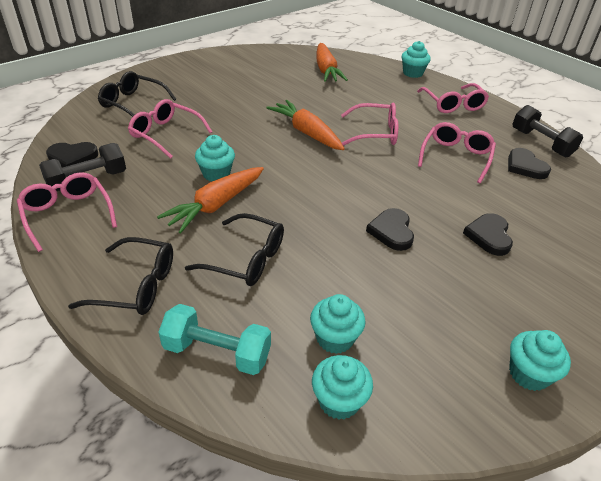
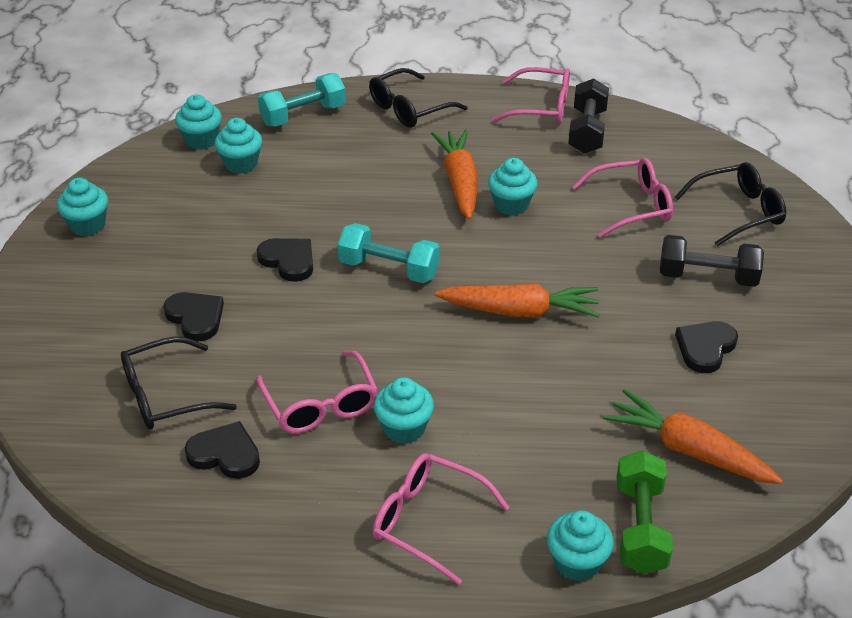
camera: 135 degrees right, 0 degrees up
black heart [46,142,98,168] -> black heart moved to [675,321,738,373]
black glasses [185,213,284,286] -> black glasses moved to [121,337,237,429]
pink glasses [341,103,398,146] -> none
black dumbbell [512,105,583,157] -> black dumbbell moved to [660,235,764,287]
none -> turquoise dumbbell [338,223,440,283]
none -> turquoise cupcake [374,377,434,444]
none -> green dumbbell [616,450,673,574]

